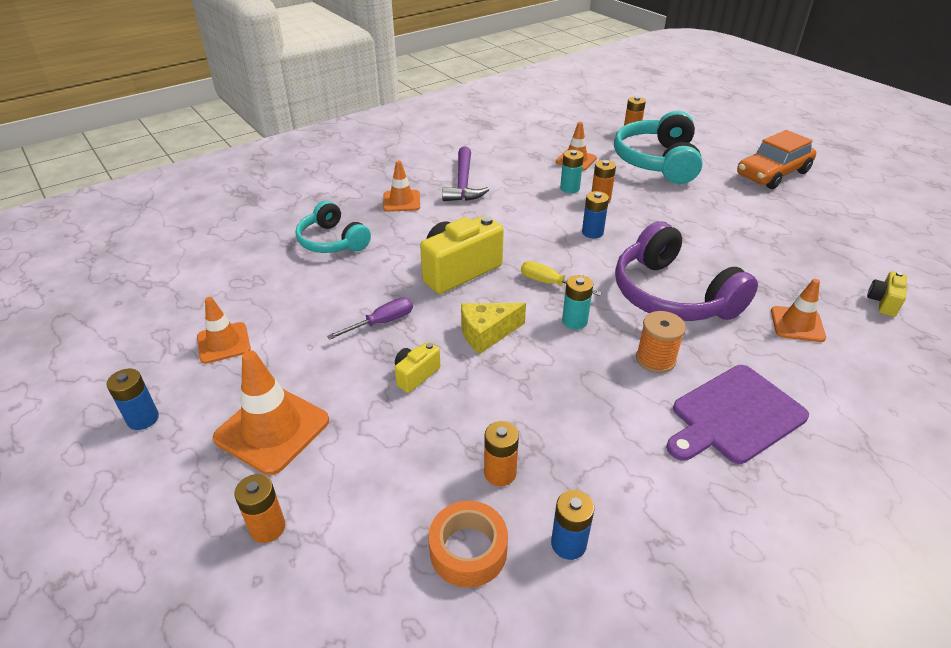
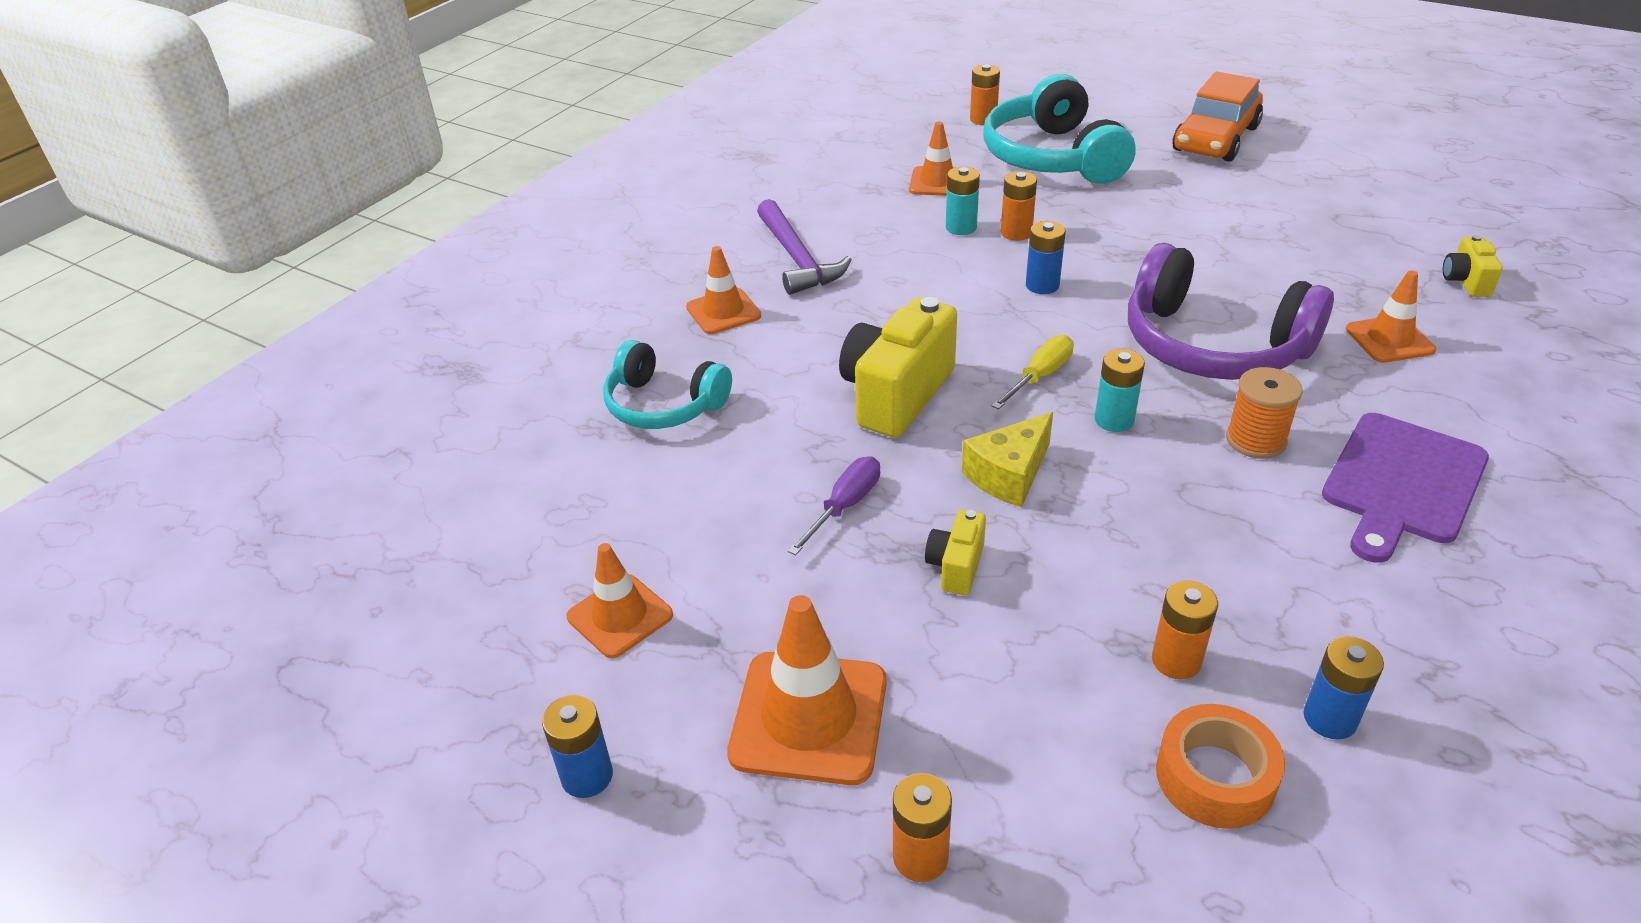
camera: 20 degrees left, 0 degrees up
yellow screwdriver [521,261,602,296] -> yellow screwdriver turned 120 degrees clockwise [992,335,1074,409]

